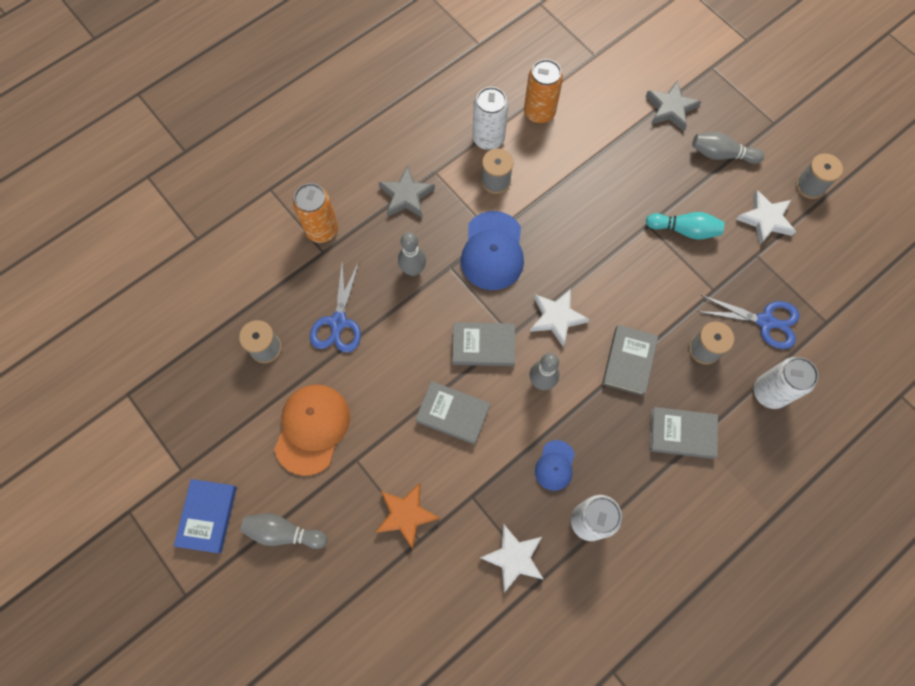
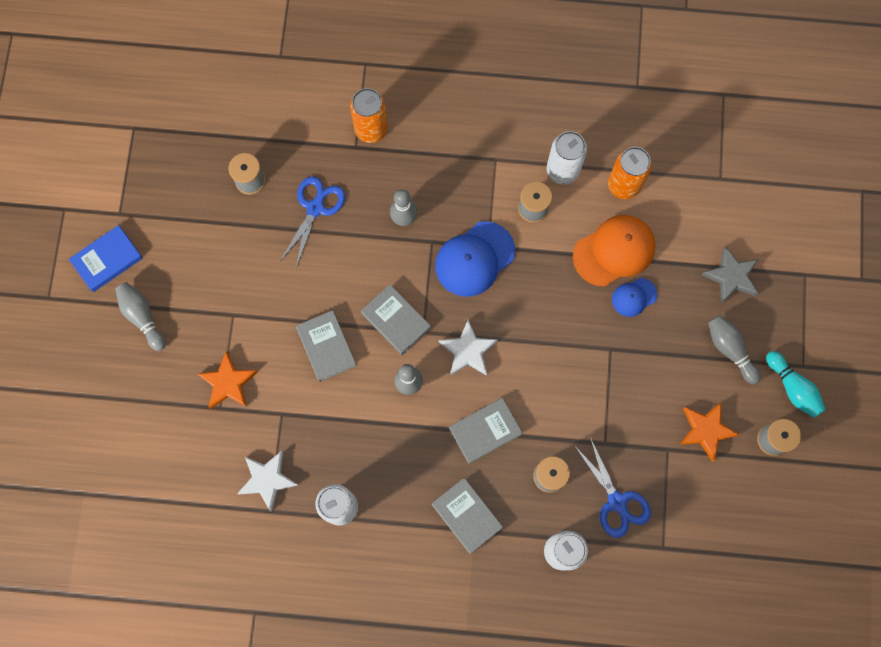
camera: 45 degrees right, 5 degrees up
orange cap [274,384,350,476] -> orange cap moved to [573,215,656,287]
blue scissors [310,260,361,353] -> blue scissors turned 150 degrees clockwise [280,177,345,268]
grey star [378,166,435,218] -> none
blue cap [535,440,575,491] -> blue cap moved to [612,278,657,317]
turquoise bowling pin [646,212,725,240] -> turquoise bowling pin moved to [766,351,826,418]
white star [736,190,796,245] -> orange star [679,402,740,462]

